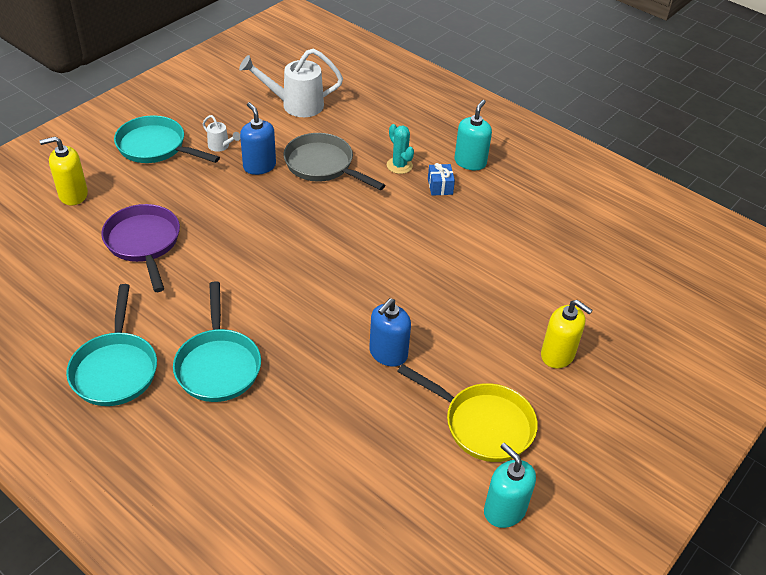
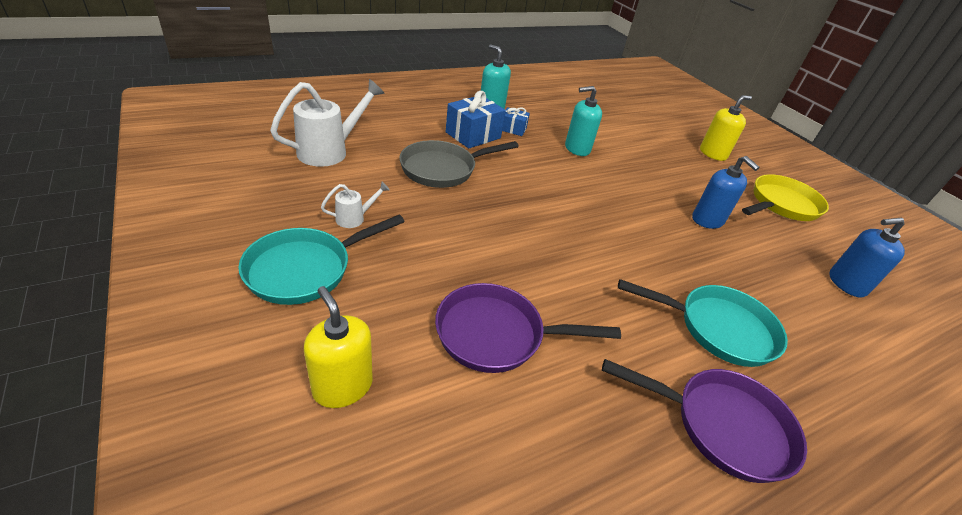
camera: 70 degrees left, 5 degrees down
yellow soap dispenser [40,136,88,206] -> yellow soap dispenser turned 135 degrees clockwise [304,286,373,408]
turquoise pan [66,284,157,406] -> purple pan [602,359,807,483]
white watering can [239,48,343,117] -> white watering can turned 150 degrees counterclockwise [270,79,385,167]
blue soap dispenser [240,102,276,175] -> blue soap dispenser moved to [829,218,905,298]
turquoise cactus [387,124,414,174] -> blue gift [446,91,506,149]
turquoise soap dispenser [484,443,536,528] -> turquoise soap dispenser moved to [565,86,602,156]

